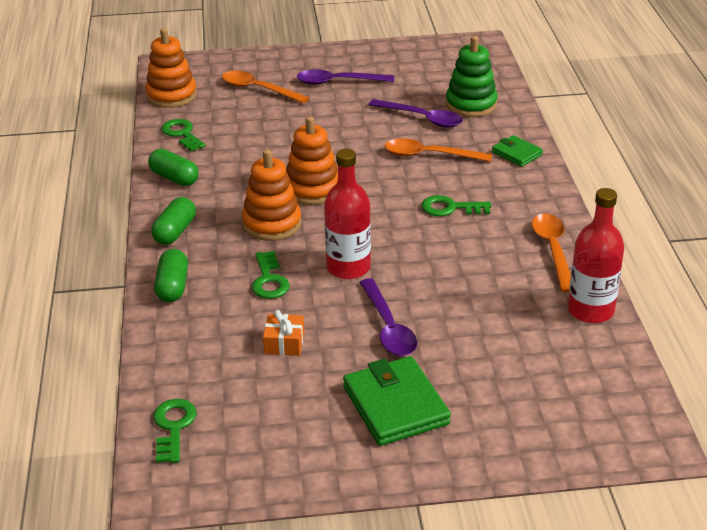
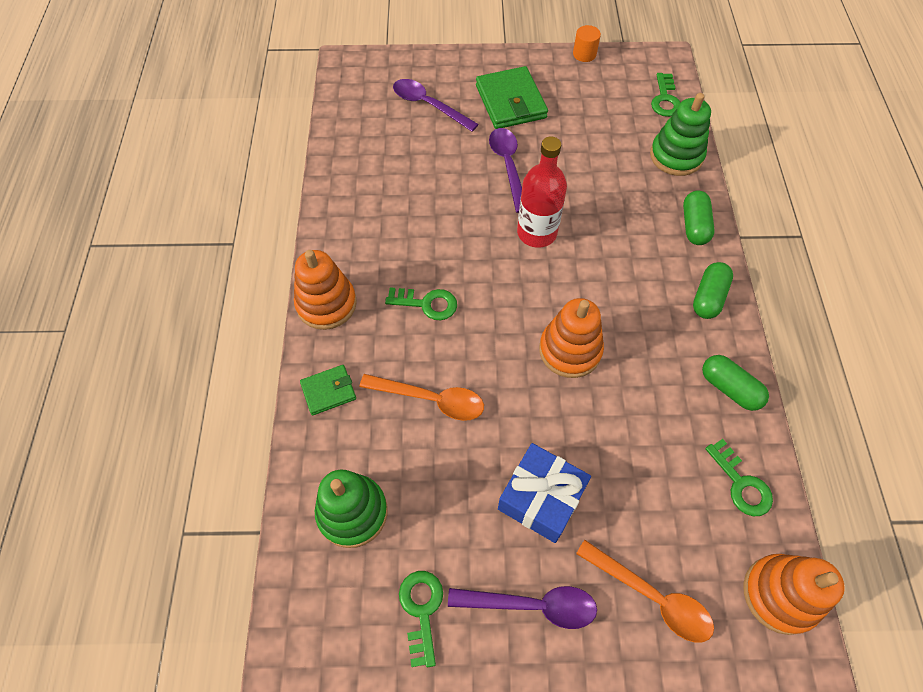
camera: 175 degrees left, 25 degrees up
orange stacking toy [242,149,302,241] -> orange stacking toy moved to [294,250,357,330]
green key [252,251,290,299] -> green key moved to [399,571,443,667]
orange gift [263,310,304,356] -> none
purple spoon [368,99,463,128] -> purple spoon moved to [393,79,479,132]
green wallet [492,135,543,167] -> green wallet turned 75 degrees counterclockwise [300,365,356,415]
orange spoon [532,213,571,292] -> none
red bottle [568,188,624,323] -> none
none -> blue gift [498,443,591,543]
none -> orange cylinder [573,25,601,62]
none -> green stacking toy [650,93,711,176]

